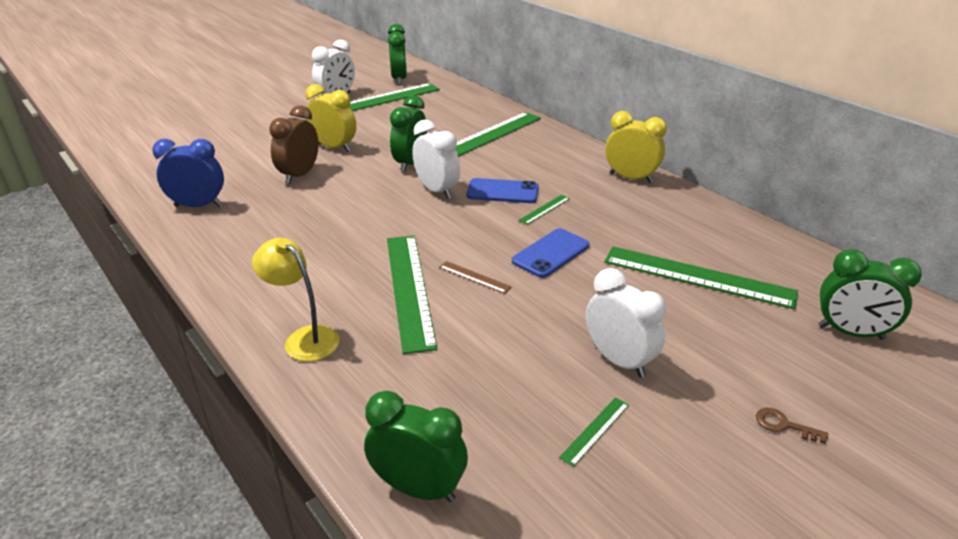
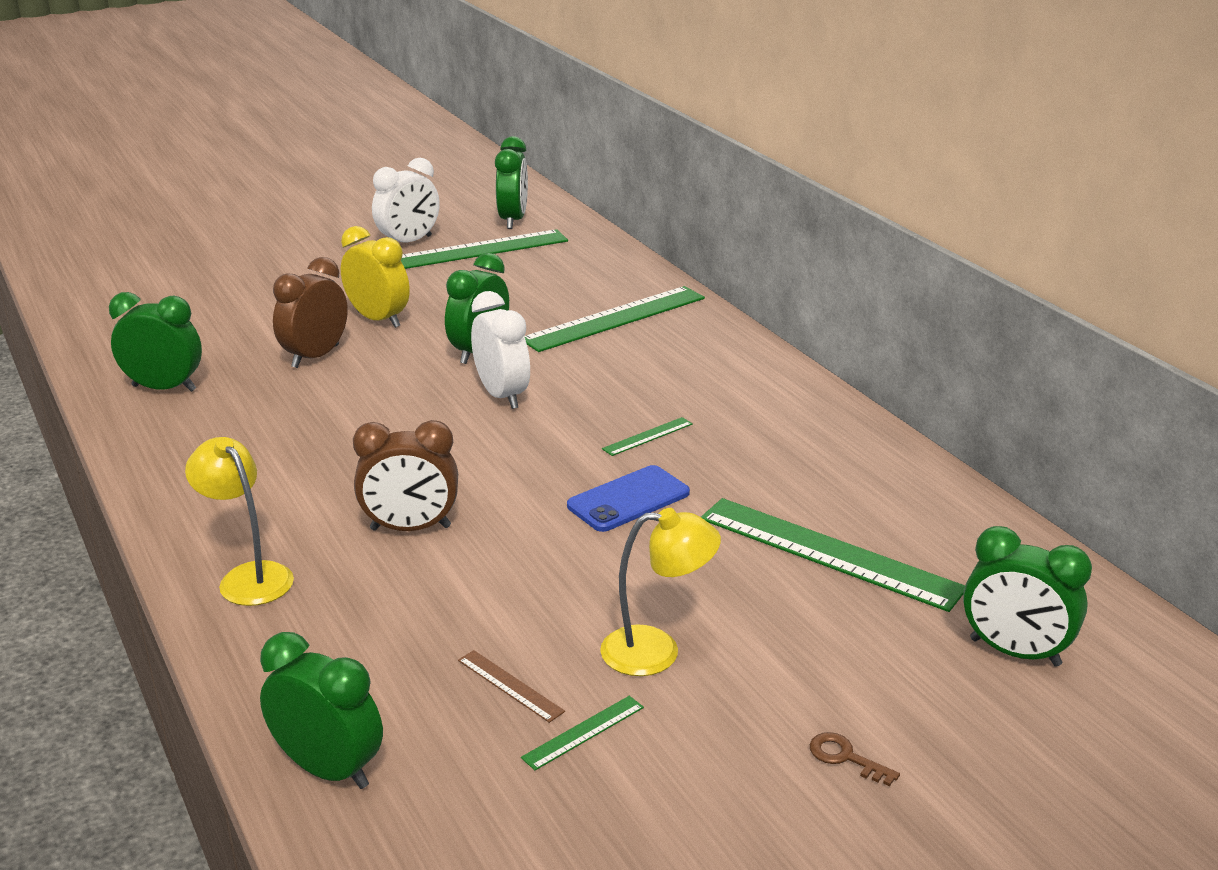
camera: 10 degrees right, 5 degrees down
blue clock [152,139,224,207] -> green clock [109,292,202,392]
green ruler [387,236,437,354] -> brown clock [353,420,458,531]
brown ruler [439,261,512,294] -> brown ruler moved to [458,650,565,723]
blue phone [467,178,539,203] -> none
white clock [586,268,666,378] -> yellow lamp [600,508,721,676]
yellow clock [605,111,667,183] -> none

